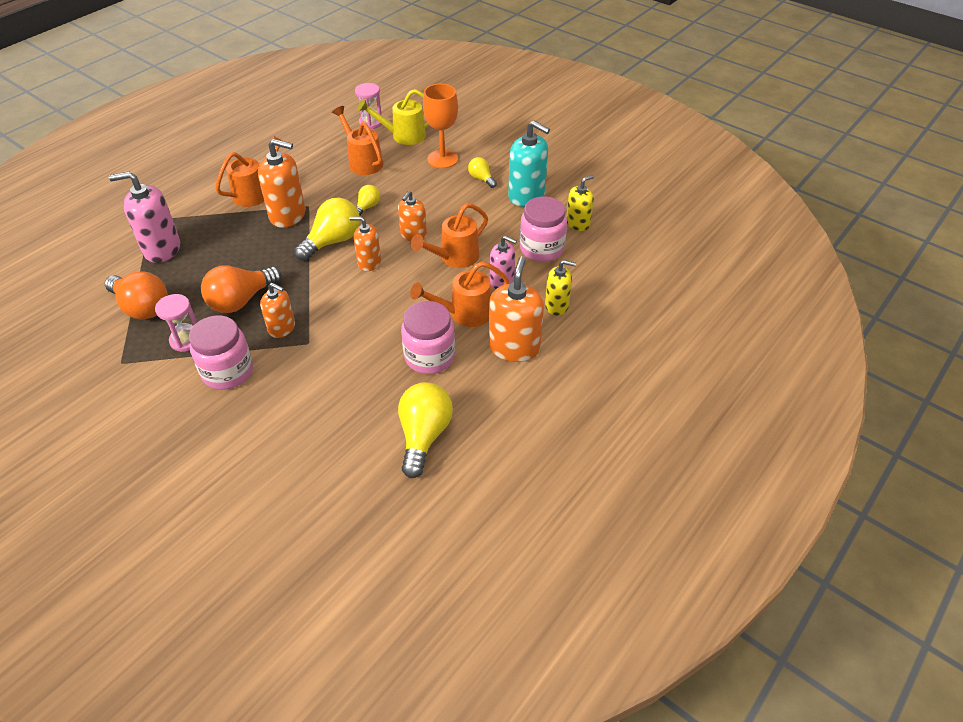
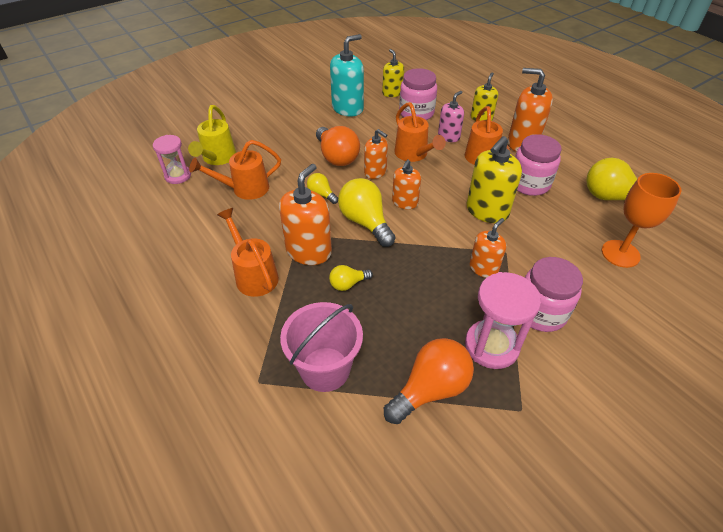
camera: 75 degrees left, 0 degrees up
pink soap dispenser [109,172,180,263] -> pink bucket [280,302,363,392]
pink hourglass [155,294,197,352] -> pink hourglass [465,272,541,369], size x1.54
orange light bulb [201,265,282,313] -> orange light bulb moved to [316,126,360,166]
orange goblet [423,84,458,168] -> orange goblet moved to [602,173,681,268]
yellow light bulb [468,157,497,188] -> yellow light bulb moved to [329,265,373,291]
none -> yellow soap dispenser [466,136,522,223]

